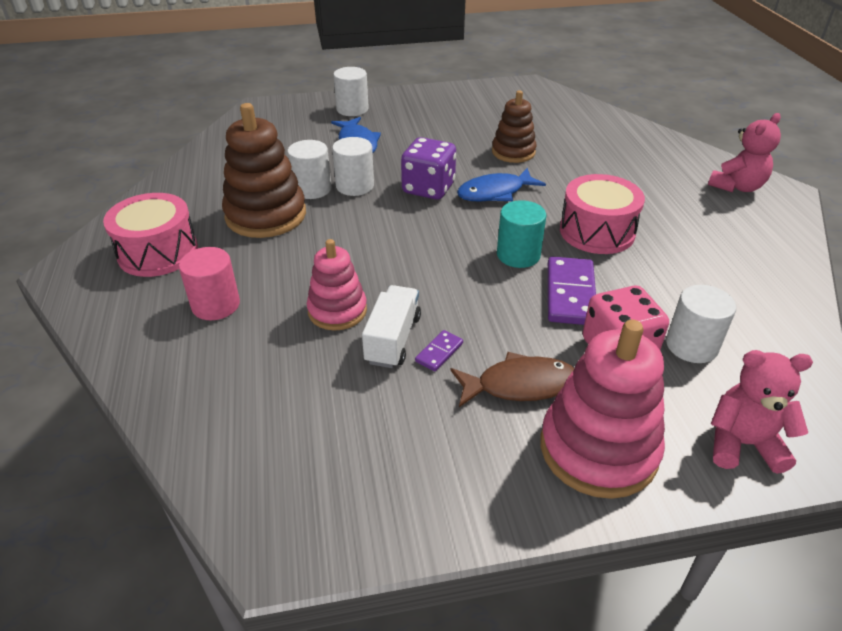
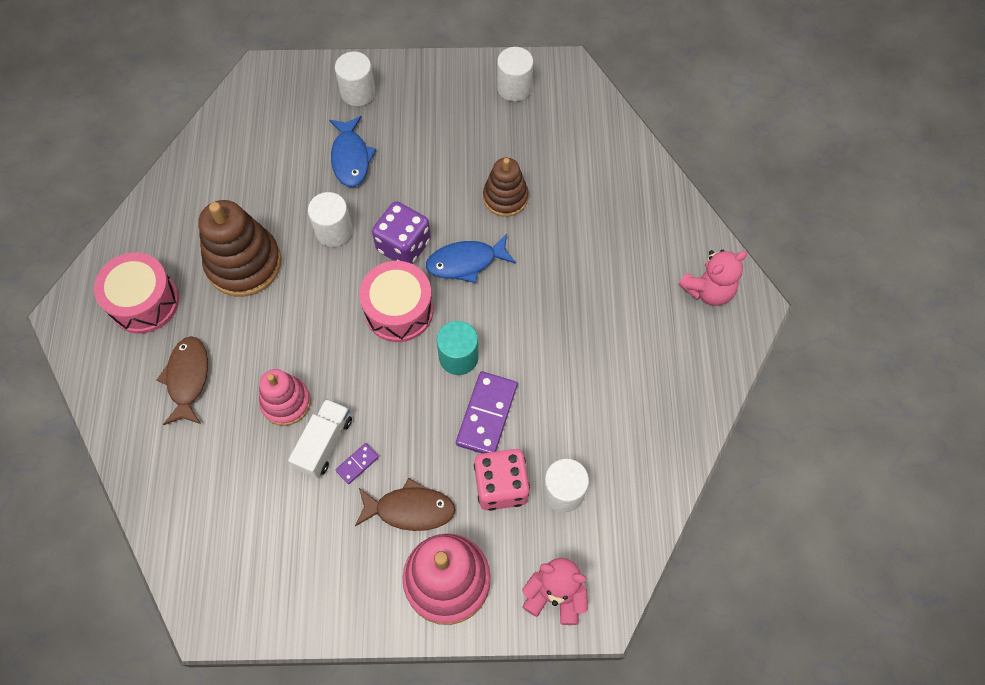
camera: 10 degrees right, 25 degrees up
pink cylinder [179,247,240,320] -> brown fish [157,336,208,425]
white cylinder [287,140,332,199] -> white cylinder moved to [497,47,533,101]
pink drum [560,174,645,254] -> pink drum moved to [359,261,433,342]

